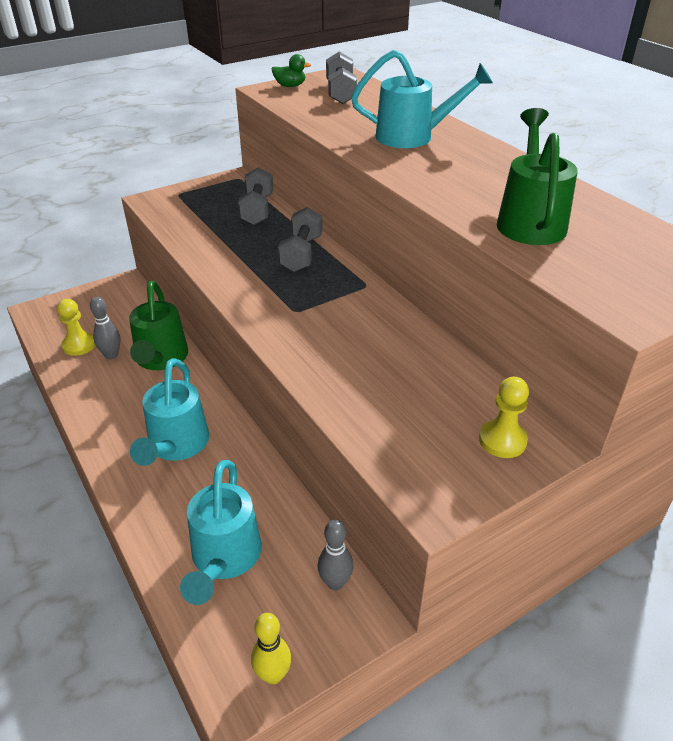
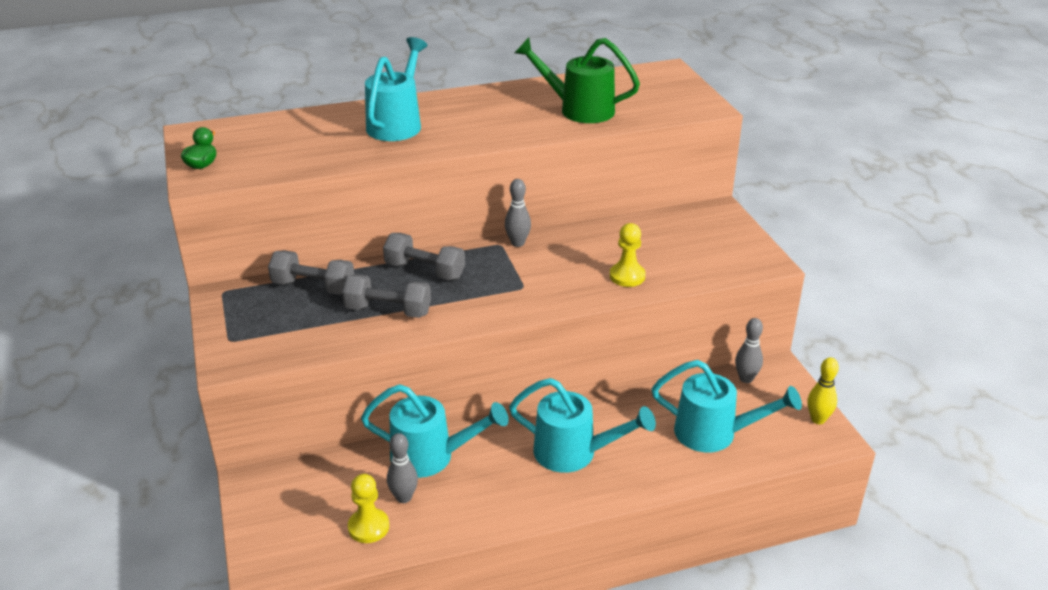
camera: 75 degrees left, 5 degrees down
green watering can [129,281,188,370] -> turquoise watering can [361,384,509,478]
grey dumbbell [326,51,357,104] -> grey dumbbell moved to [342,274,431,318]
yellow pawn [479,377,529,458] -> yellow pawn moved to [610,223,646,287]
none -> grey bowling pin [505,179,531,247]

